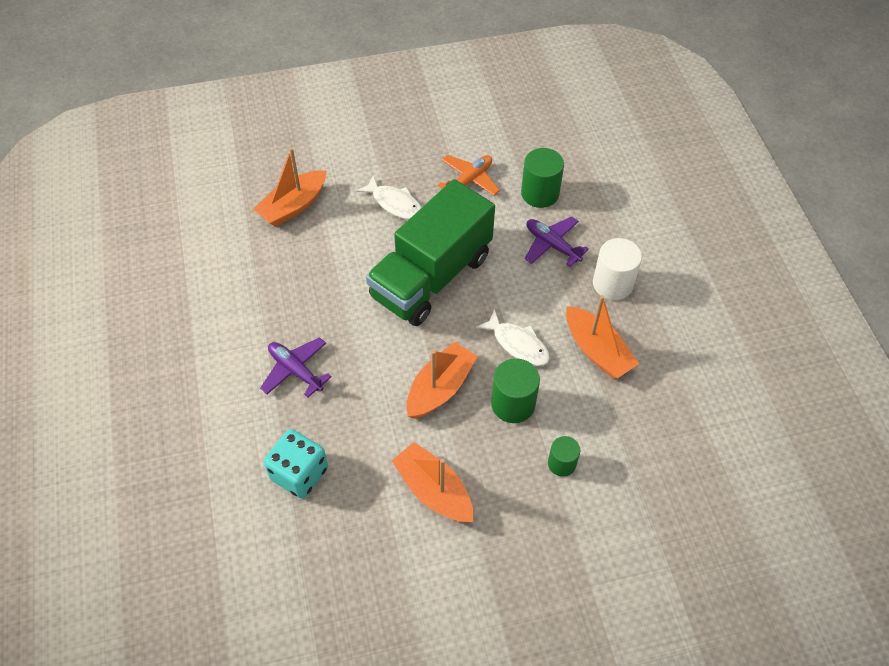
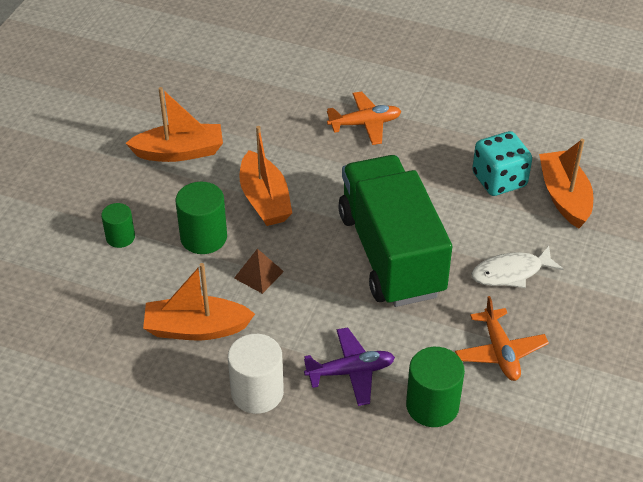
camera: 125 degrees right, 10 degrees down
purple plane [260,337,332,398] -> orange plane [327,91,401,145]
turquoise dice [264,429,328,499] -> turquoise dice moved to [472,131,532,196]
white fish [476,309,550,366] -> brown pyramid [234,249,284,294]

